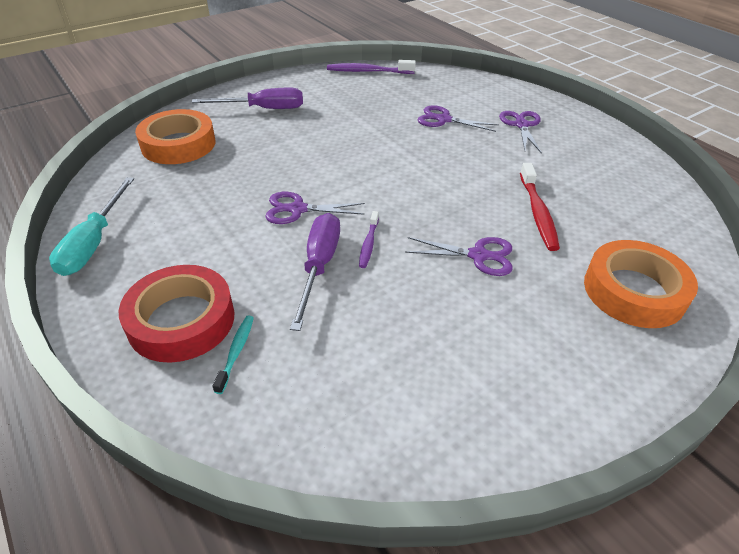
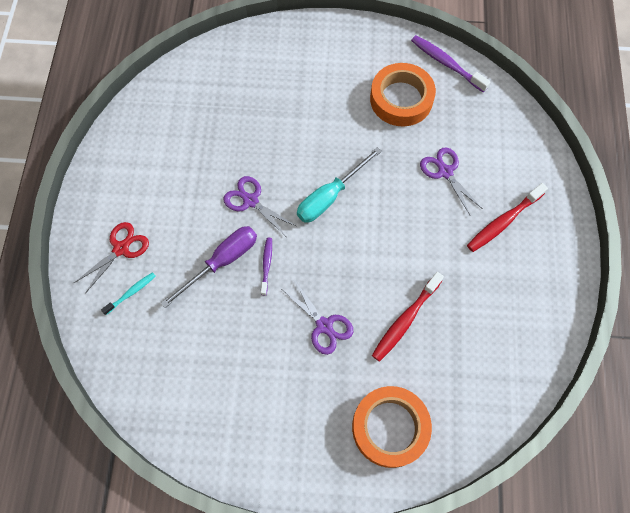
camera: 40 degrees right, 25 degrees up
turquoise screwdriver [49,177,134,276] -> turquoise screwdriver moved to [297,147,382,223]
red tape [119,265,234,363] -> red scissors [74,222,149,294]
orange tape [135,109,216,164] -> orange tape moved to [370,63,436,126]
purple screwdriver [192,88,303,109] -> none
purple toothbrush [359,211,379,268] -> purple toothbrush turned 135 degrees clockwise [261,238,272,295]
purple scissors [499,111,542,154] -> red toothbrush [467,183,548,252]

